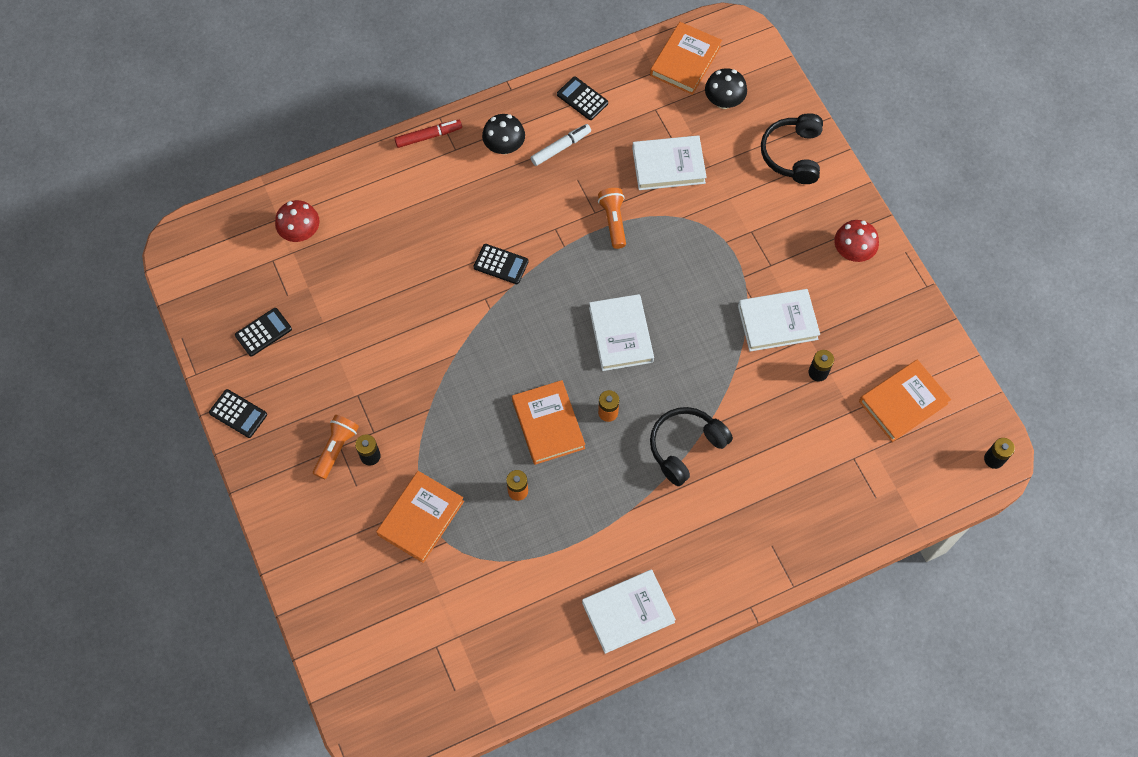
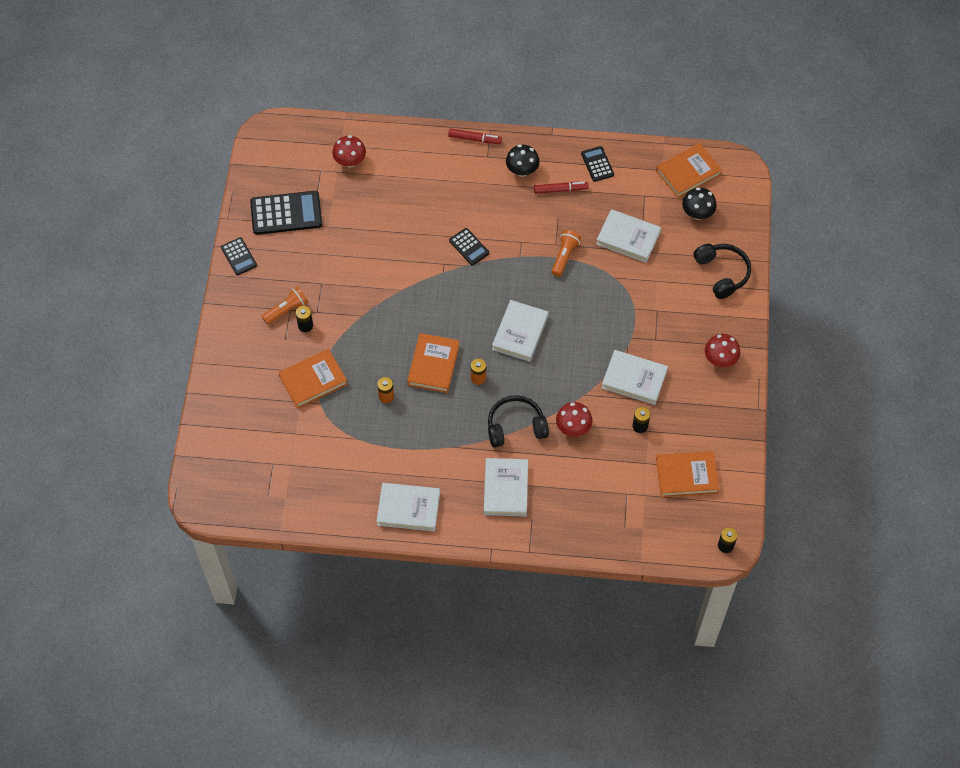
camera: 30 degrees right, 5 degrees down
black calculator [235,308,292,357] -> black calculator [250,191,322,235], size x1.82
white marker [531,124,591,166] -> red marker [534,182,589,194]
black headphones [761,113,823,184] -> black headphones turned 120 degrees clockwise [693,244,751,299]
none -> white book [484,458,528,517]
none -> red mushroom [556,402,592,437]

